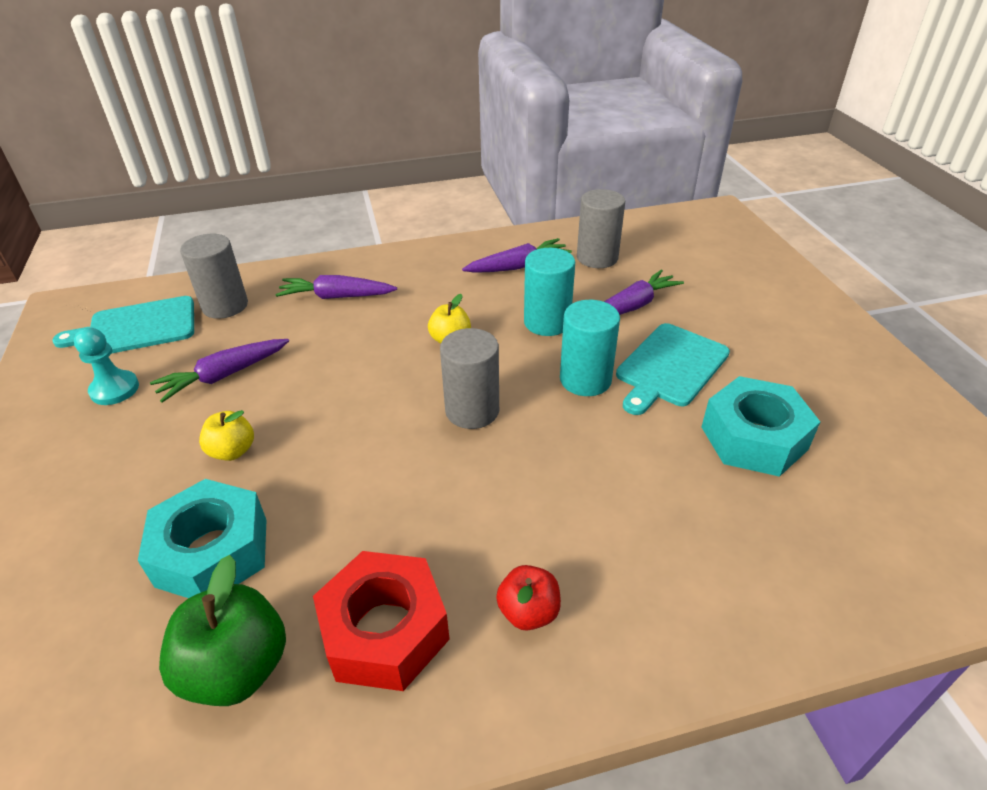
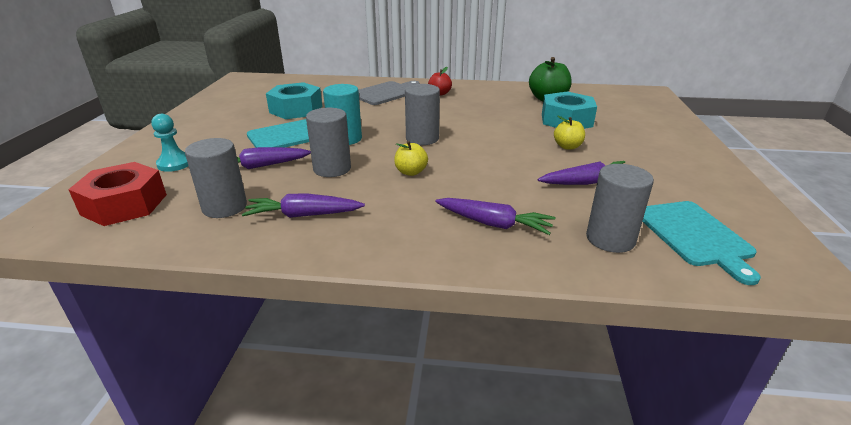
camera: 160 degrees left, 10 degrees down
turquoise cutting board [53,296,194,353] -> turquoise cutting board turned 75 degrees clockwise [642,201,761,285]
turquoise pawn [74,328,139,405] -> turquoise pawn moved to [151,114,188,172]
red nut [313,551,450,691] -> red nut moved to [68,162,167,226]
turquoise cylinder [524,248,575,336] -> grey cylinder [306,108,351,177]
none -> grey cutting board [359,81,420,105]

